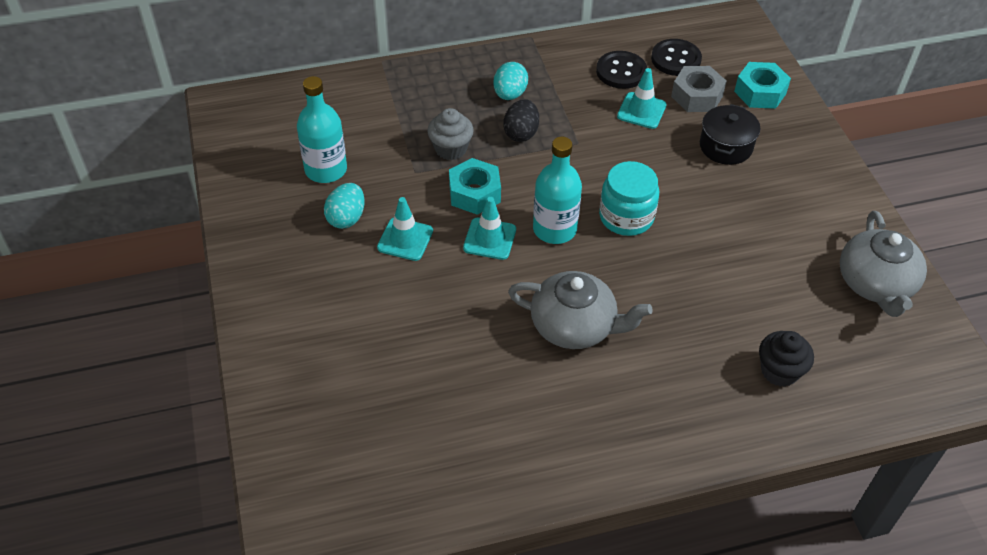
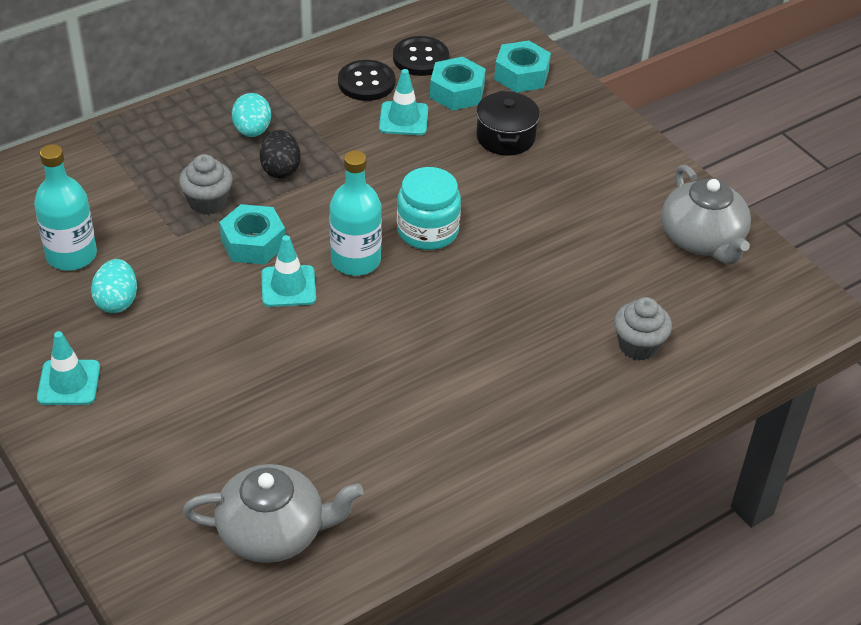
camera: 20 degrees left, 5 degrees down
turquoise traffic cone [377,197,433,261] -> turquoise traffic cone moved to [37,331,100,405]
grey teapot [508,271,653,349] -> grey teapot moved to [183,464,363,563]
grey nut [671,66,727,112] -> turquoise nut [430,57,486,110]
black cupcake [759,331,814,387] -> grey cupcake [614,297,672,361]

